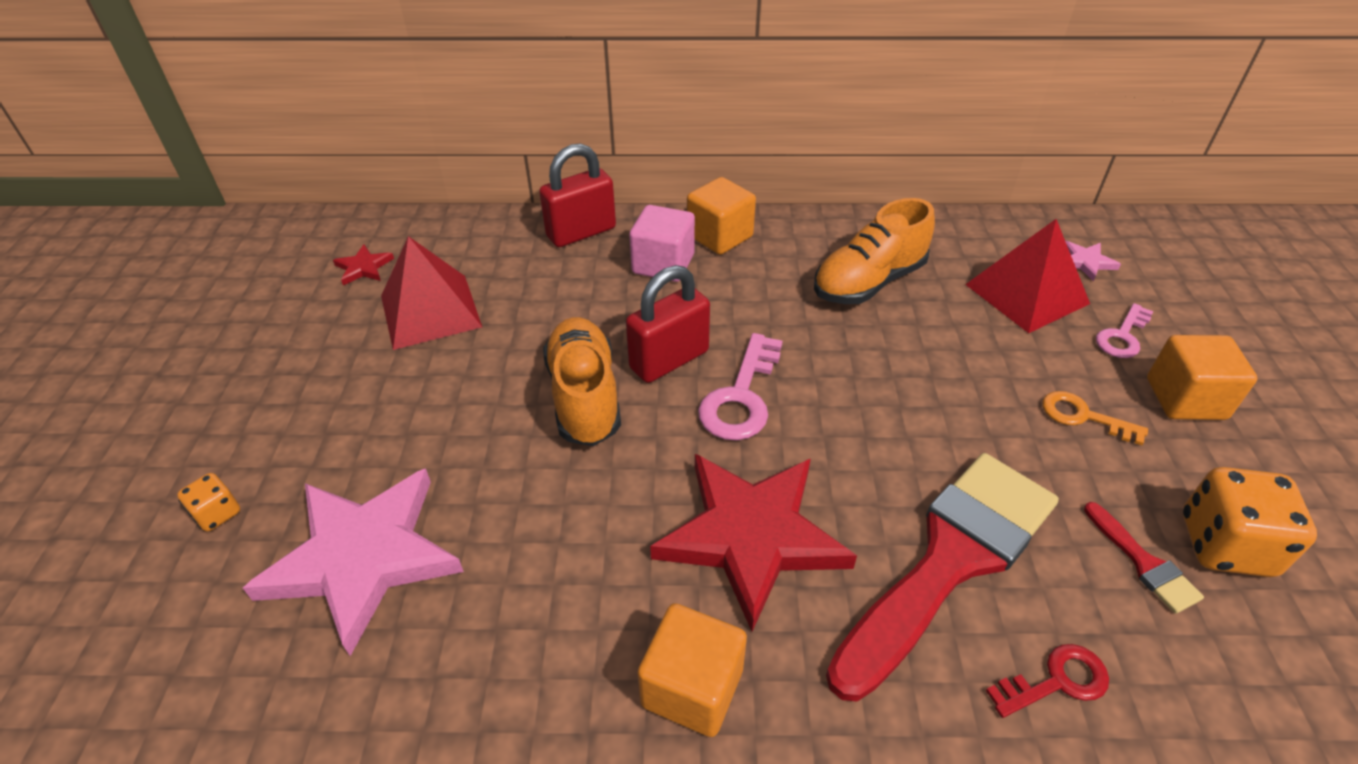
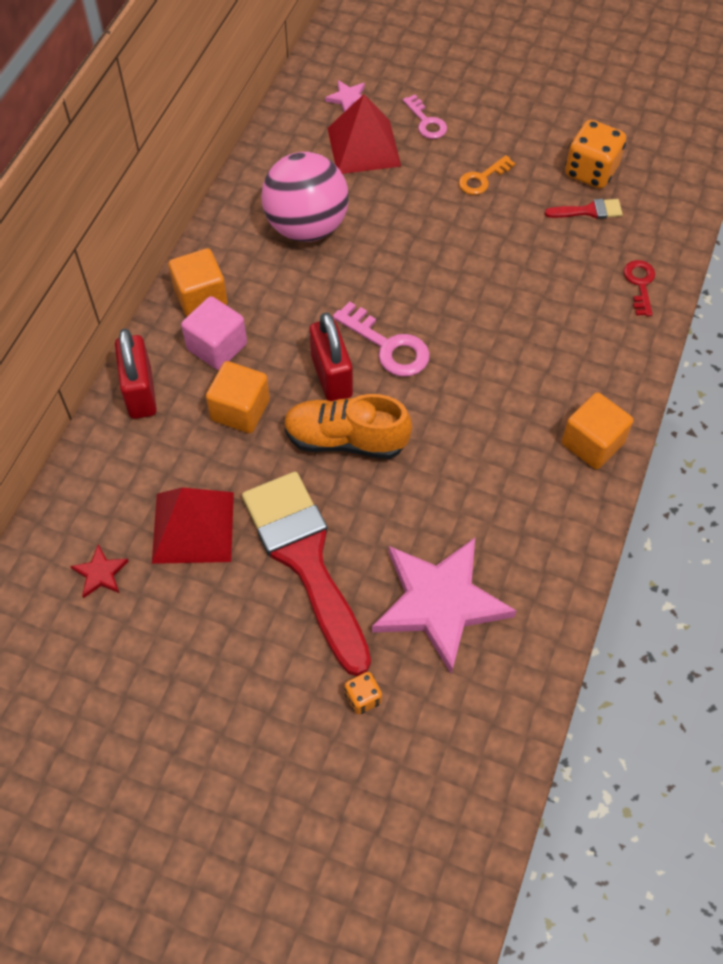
camera: 70 degrees left, 15 degrees up
red star [650,454,857,631] -> none
orange shoe [814,198,935,304] -> pink ball [261,152,349,242]
red brush [826,453,1059,701] -> red brush moved to [242,472,371,676]
orange cube [1147,335,1258,420] -> orange cube moved to [206,361,270,433]

